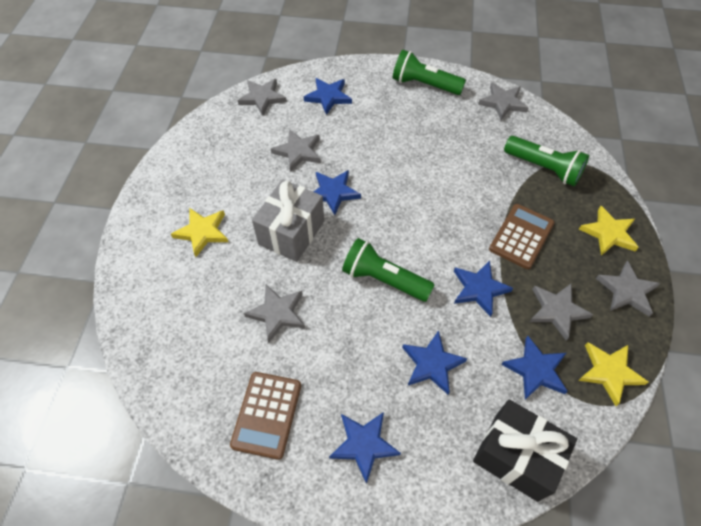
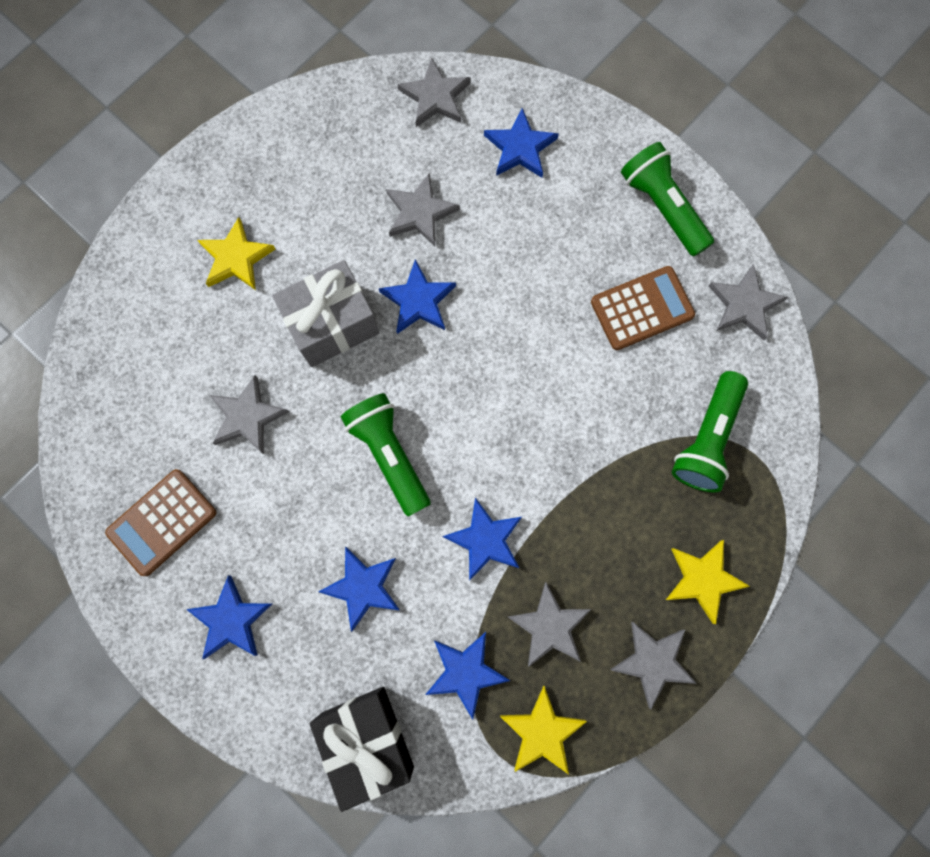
camera: 35 degrees right, 20 degrees up
brown calculator [489,204,555,269] -> brown calculator moved to [591,266,695,350]
green flashlight [504,136,589,186] -> green flashlight turned 45 degrees clockwise [672,371,748,492]

